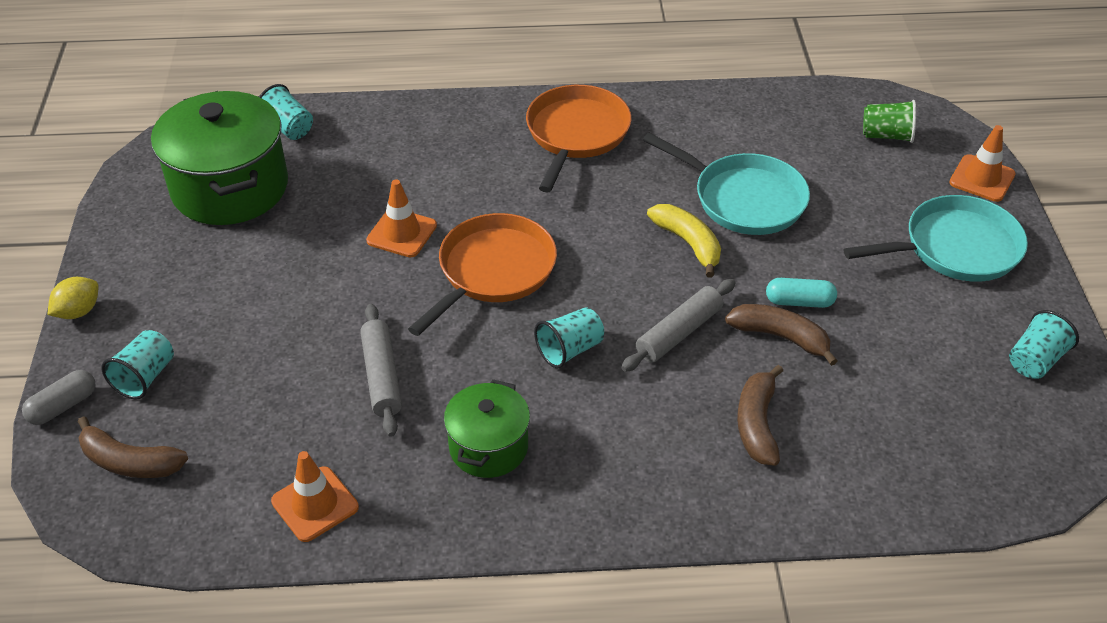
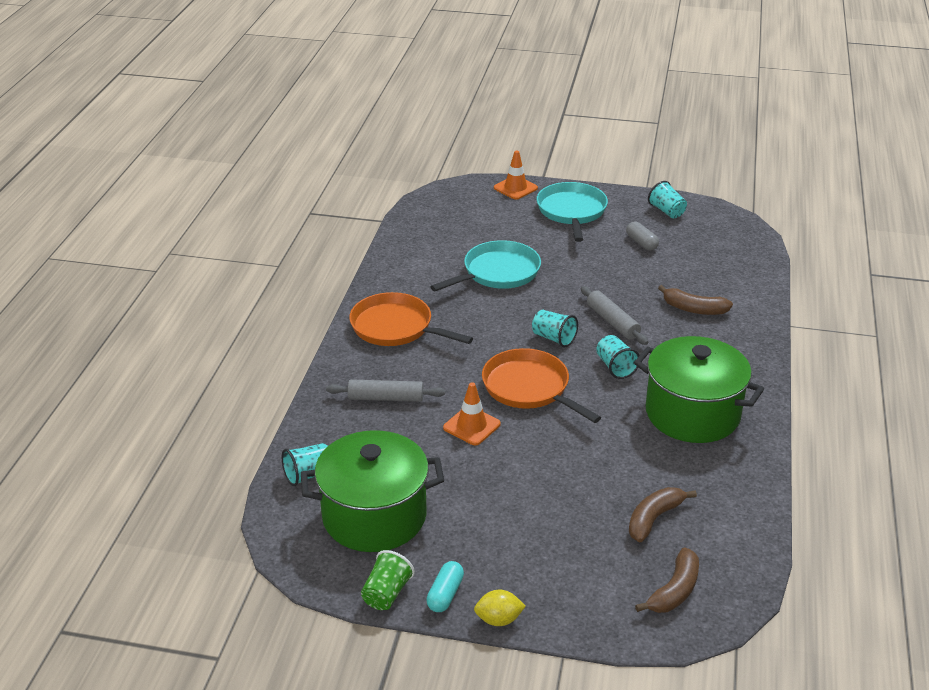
camera: 75 degrees left, 10 degrees down
grey capsule [22,370,95,425] -> grey capsule moved to [626,222,659,251]
yellow lemon [47,277,99,319] -> yellow lemon turned 60 degrees counterclockwise [474,590,526,626]
turquoise cup [101,330,174,399] -> turquoise cup moved to [532,310,578,348]
orange traffic cone [271,451,359,542] -> none
grey rolling pin [360,304,402,437] -> grey rolling pin moved to [326,379,445,402]
green pot [444,379,530,478] -> green pot [634,336,764,443], size x1.78
yellow banana [647,204,721,278] -> none
brown banana [725,304,837,366] -> brown banana moved to [629,487,697,542]
turquoise capsule [766,278,837,308] -> turquoise capsule moved to [426,561,464,612]
green cup [863,100,916,143] -> green cup moved to [361,550,415,610]

